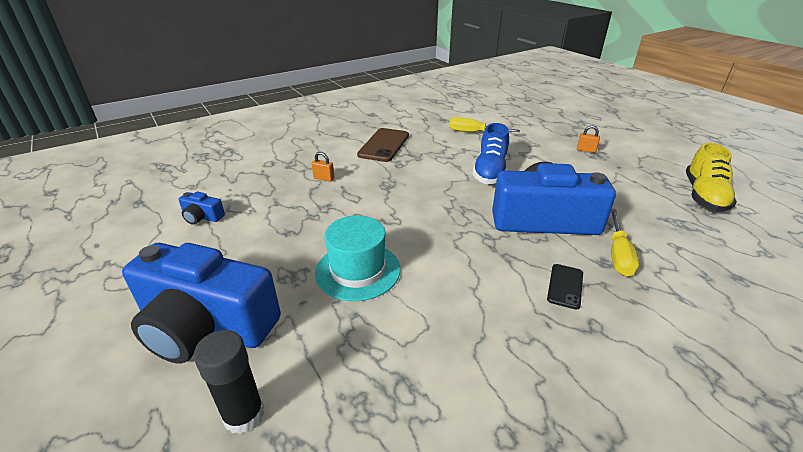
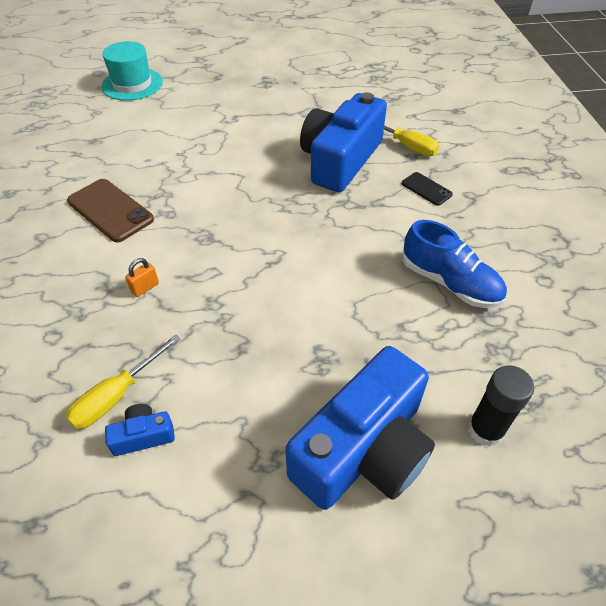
camera: 65 degrees left, 15 degrees up
blue camera [178,191,225,225] -> blue camera turned 150 degrees counterclockwise [105,404,175,456]
turquoise hat [315,216,400,301] -> turquoise hat moved to [101,41,163,101]
yellow screwdriver [449,117,520,132] -> yellow screwdriver moved to [66,334,181,429]
blue shoe [472,123,509,184] -> blue shoe moved to [403,220,507,308]
orange padlock [577,125,600,153] -> none
yellow shoe [686,143,737,212] -> none

